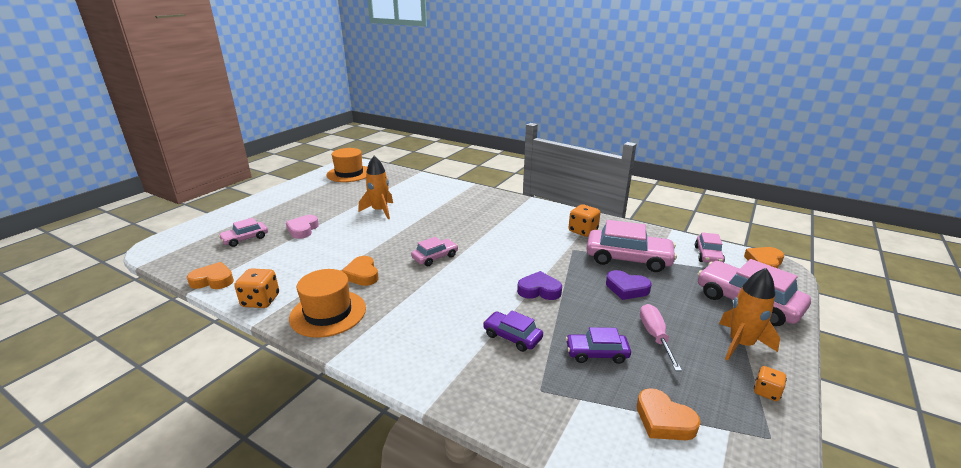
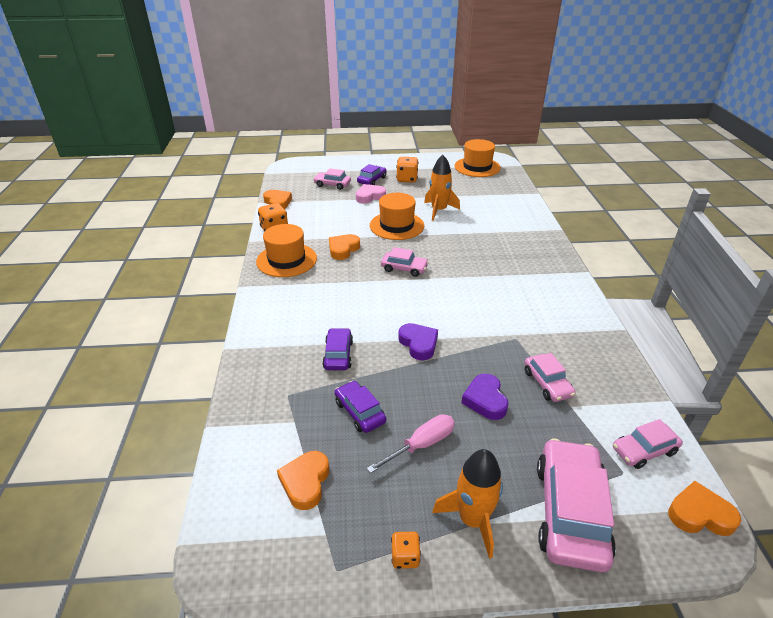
camera: 55 degrees right, 10 degrees up
orange dice [569,204,600,237] -> orange dice moved to [396,157,418,182]
pink car [586,220,677,272] -> pink car [524,353,576,402], size x0.55
none -> purple car [357,164,387,185]
none -> orange hat [370,193,424,240]

